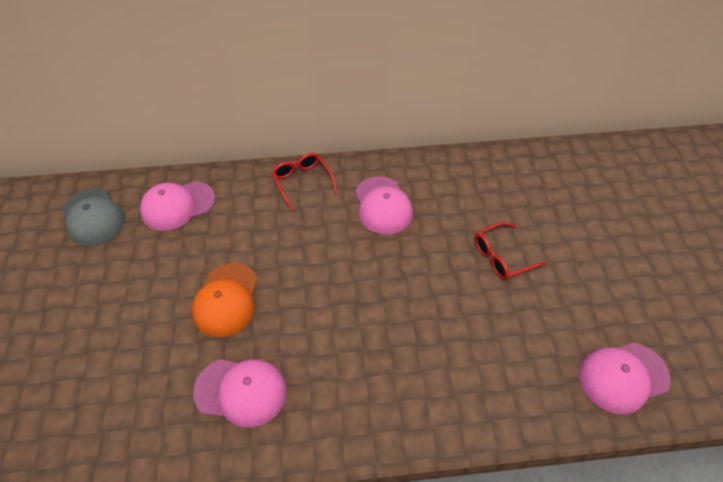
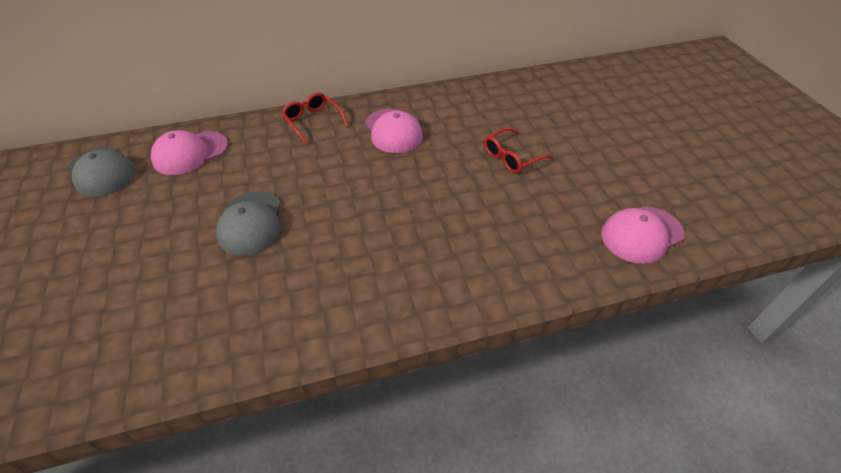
camera: 10 degrees left, 5 degrees down
orange cap [192,263,258,337] -> grey cap [216,191,281,256]
pink cap [193,359,287,428] -> none

